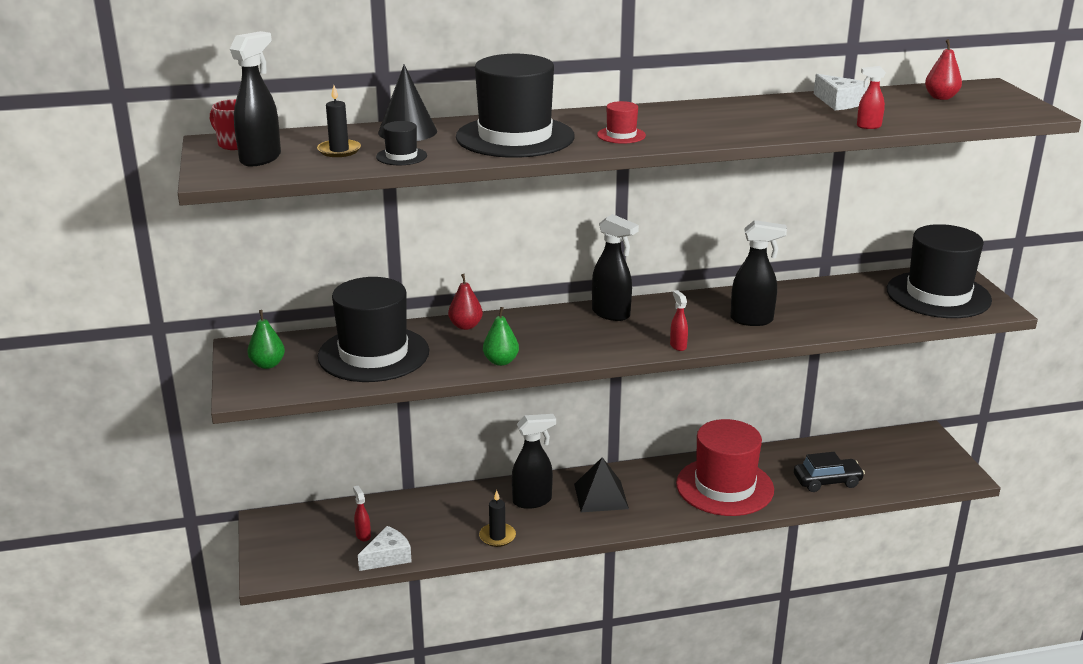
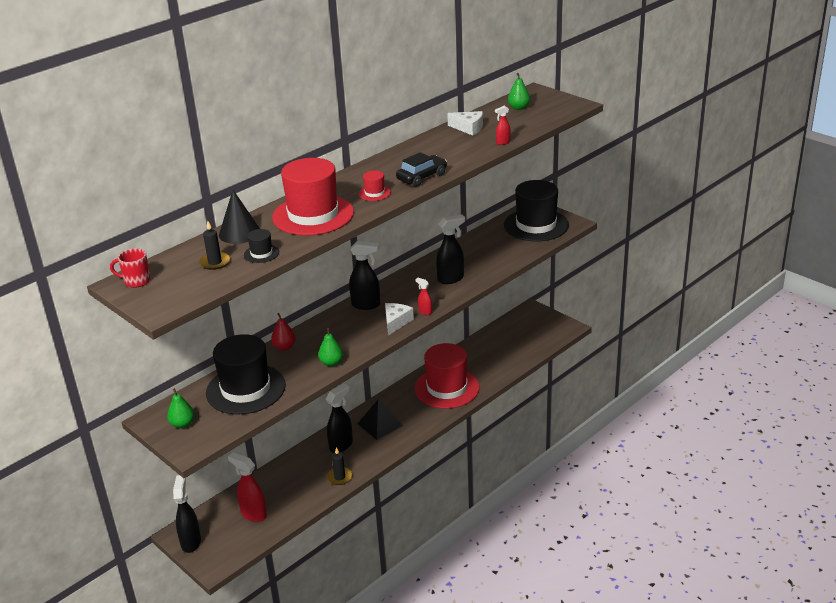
camera: 30 degrees left, 5 degrees up
black spray bottle [230,31,281,166] -> black spray bottle moved to [173,475,201,553]
red spray bottle [353,486,371,541] -> red spray bottle [228,453,267,522], size x1.90
white cheese [358,526,412,571] -> white cheese moved to [385,303,414,335]
black hat [456,54,575,158] -> red hat [272,158,354,236]
black car [794,452,865,492] -> black car moved to [396,152,447,187]
red pear [925,39,962,100] -> green pear [508,73,530,110]

